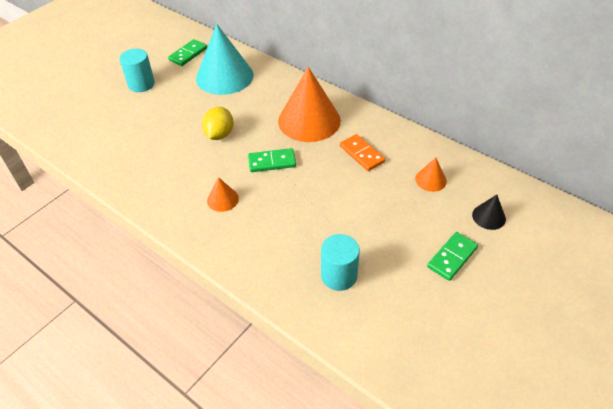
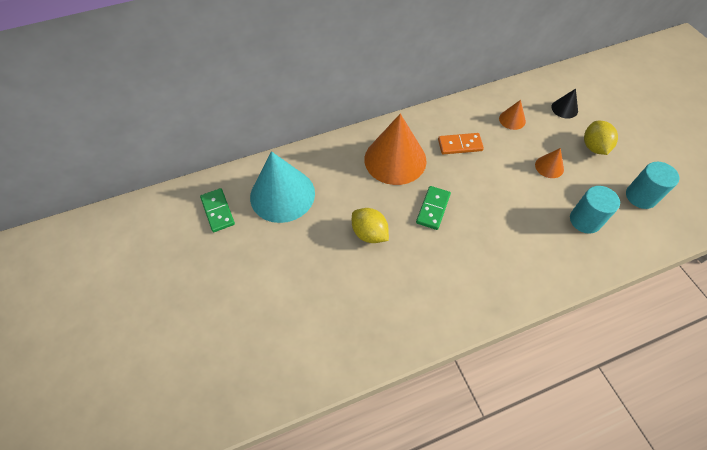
camera: 60 degrees left, 10 degrees up
turquoise cylinder [119,49,155,92] -> turquoise cylinder moved to [626,162,679,209]
orange cone [207,177,239,212] -> orange cone moved to [535,148,564,178]
green domino [427,232,478,281] -> yellow lemon [584,121,618,155]

